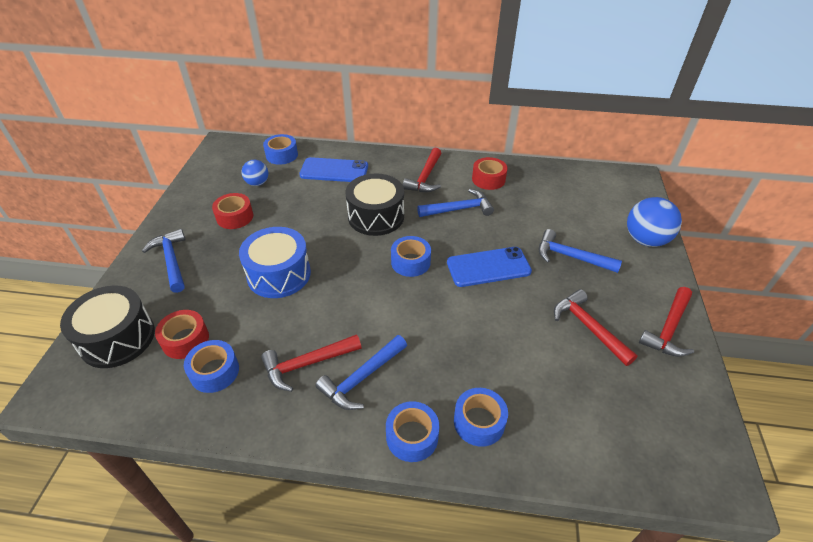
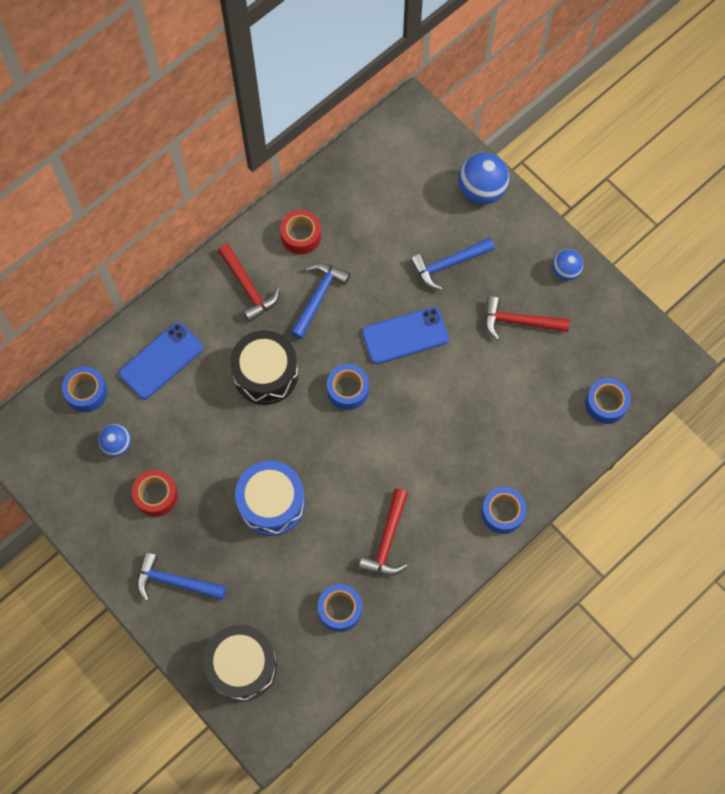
camera: 50 degrees left, 25 degrees up
red tape [155,310,209,359] -> none
blue hammer [315,335,407,410] -> none
blue phone [447,247,532,287] -> blue phone turned 45 degrees clockwise [362,307,449,364]
blue tape [454,388,508,447] -> blue tape moved to [585,378,631,424]
red hammer [639,287,694,357] -> blue ball [552,249,583,280]

